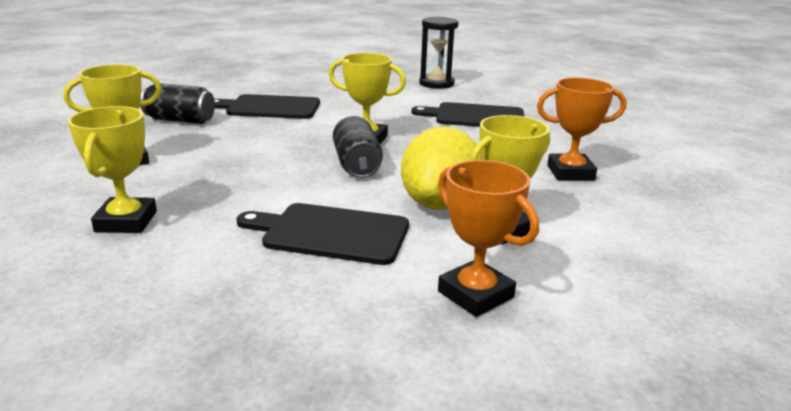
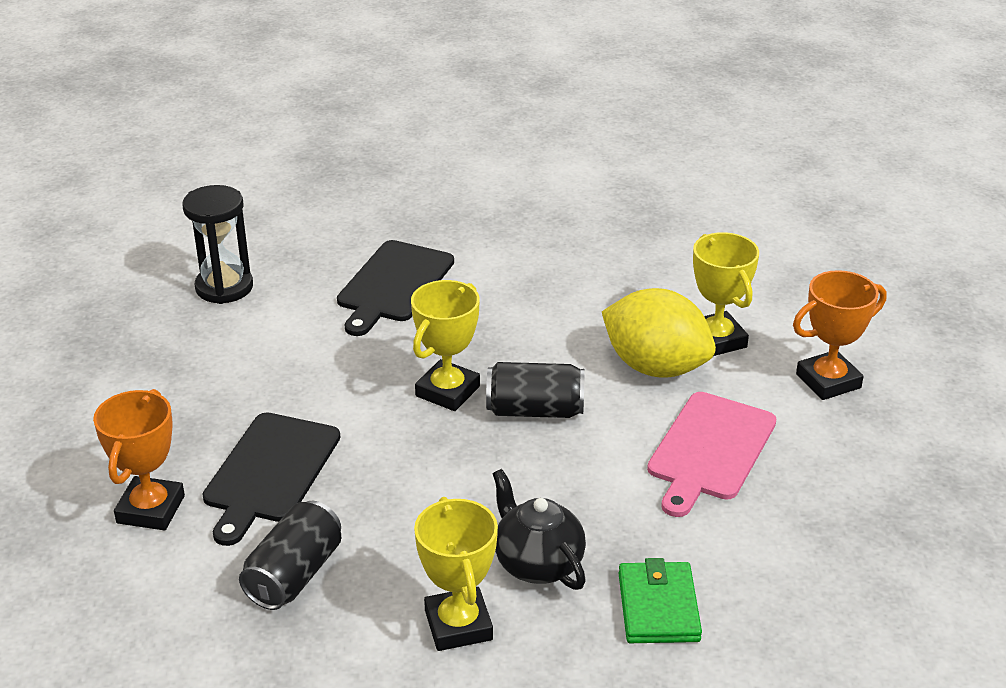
camera: 75 degrees left, 10 degrees up
yellow trophy [68,106,157,233] -> green wallet [618,558,702,643]
black cutting board [237,203,409,265] -> pink cutting board [647,392,776,517]
orange trophy [537,78,627,181] -> orange trophy moved to [93,389,185,530]
none -> black teapot [492,469,586,590]

